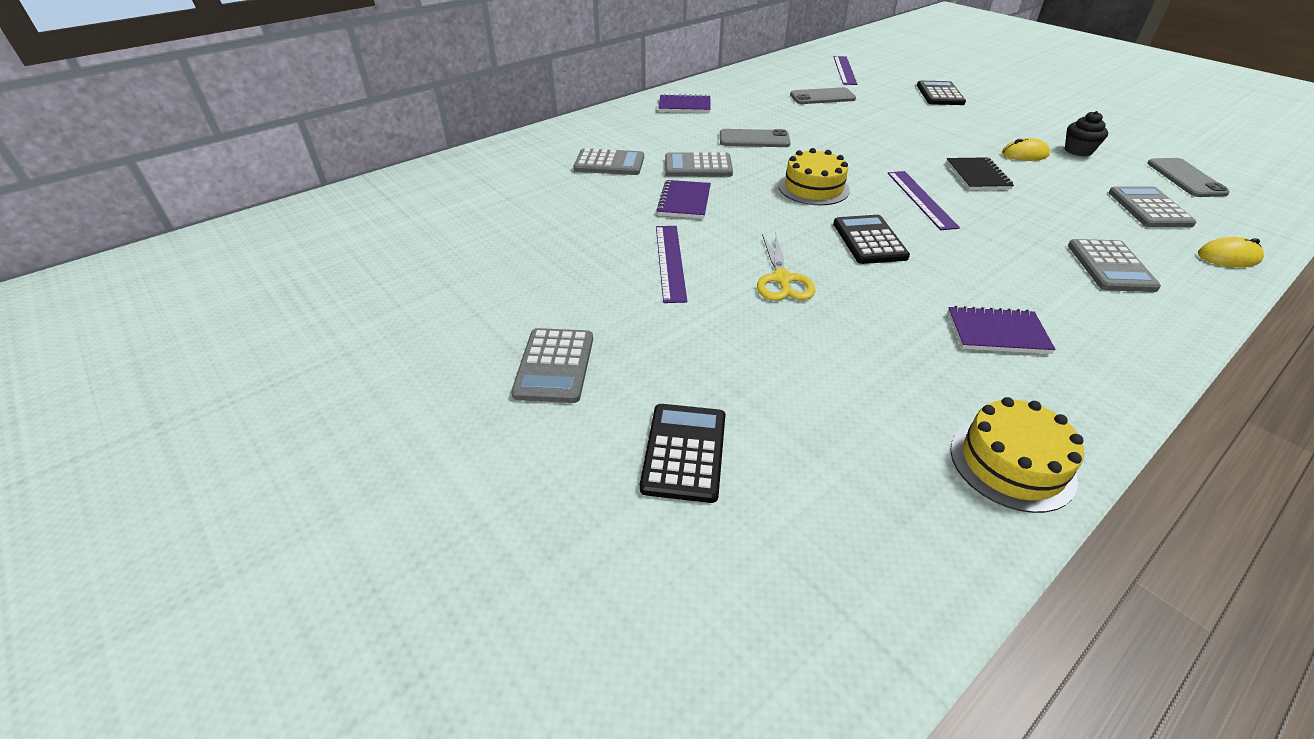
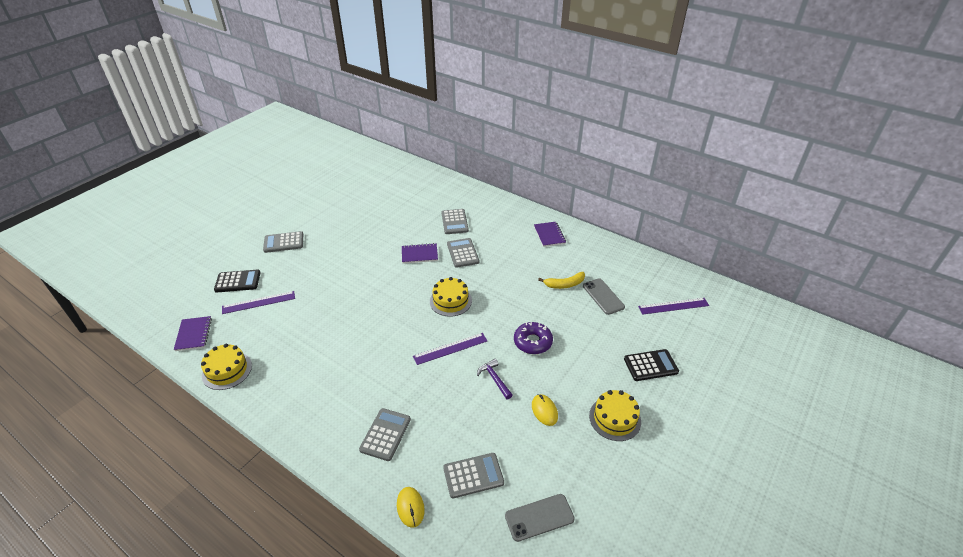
camera: 75 degrees right, 0 degrees up
purple ruler [656,226,687,303] -> purple ruler moved to [222,291,295,314]
grey phone [720,129,790,147] -> none
yellow scissors [757,234,815,301] -> none
black calculator [833,215,910,264] -> none
black notebook [946,157,1014,190] -> purple hammer [477,359,512,399]
purple notebook [948,306,1056,354] -> purple notebook moved to [174,316,212,351]
black cupcake [1065,111,1108,156] -> none
grey calculator [1068,239,1161,292] -> grey calculator turned 120 degrees clockwise [359,408,411,461]
none -> purple donut [514,322,553,354]
none -> yellow banana [538,272,585,289]
none -> yellow cake [589,390,641,441]

